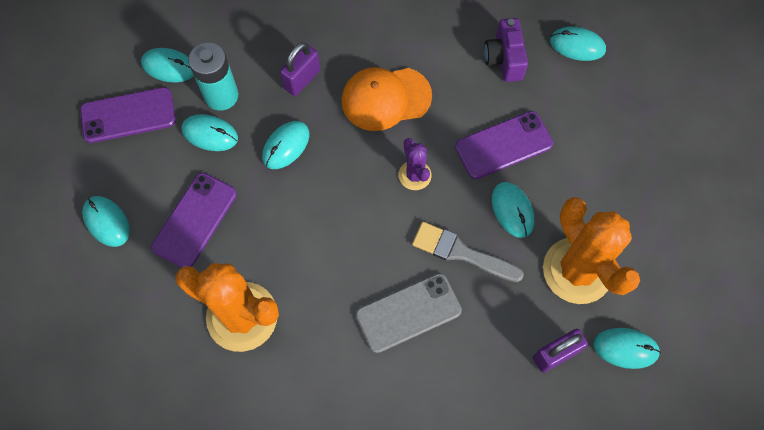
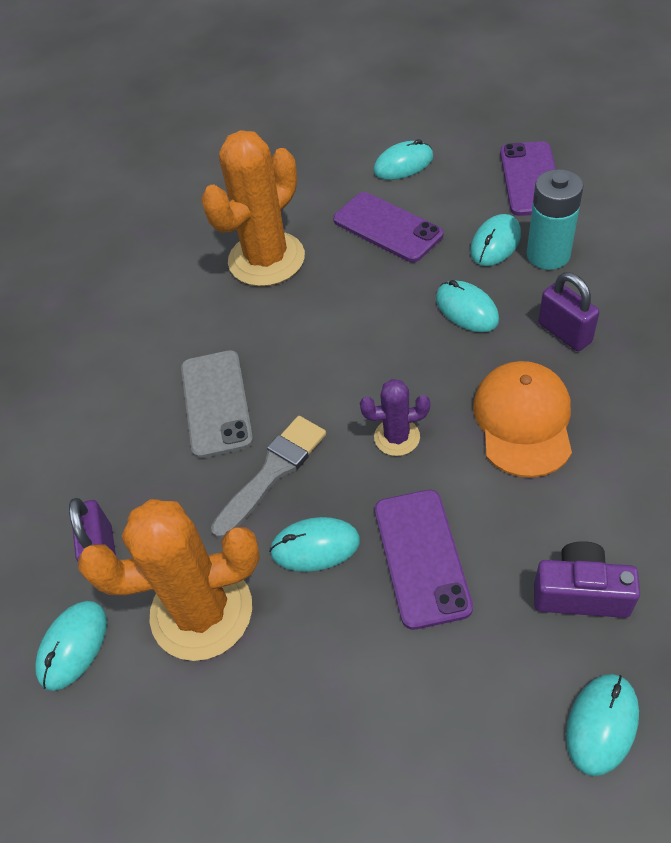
camera: 110 degrees right, 15 degrees down
turquoise mouse [141,48,194,82] -> none

